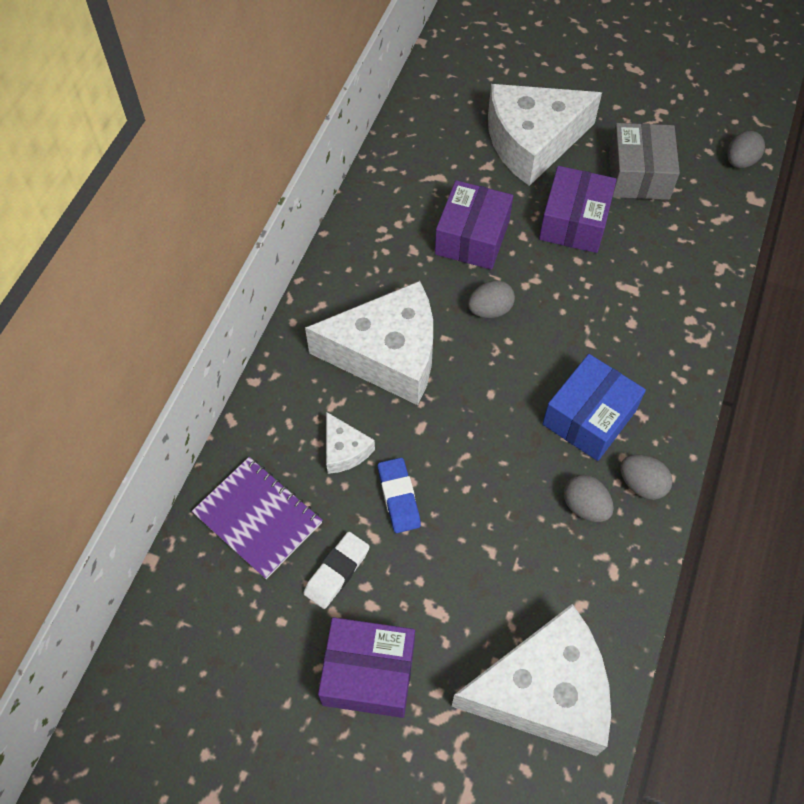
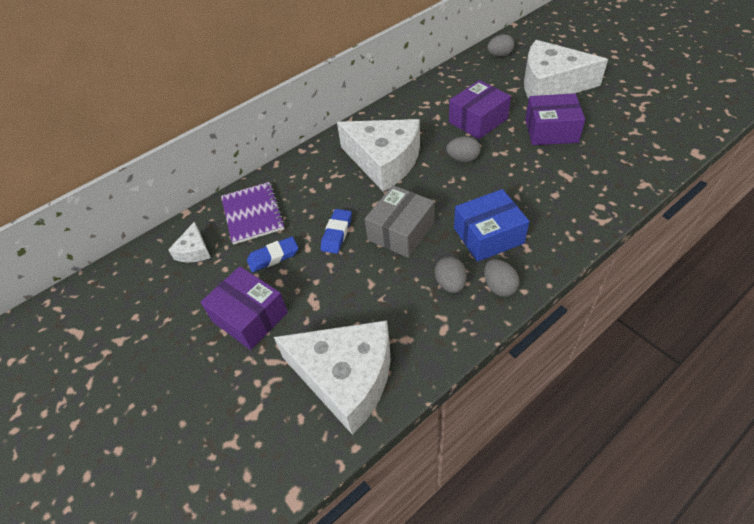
camera: 35 degrees right, 10 degrees down
white eraser [304,532,370,609] -> blue eraser [247,236,298,272]
white cheese [326,412,375,474] -> white cheese moved to [168,221,211,262]
purple box [539,166,617,253] -> purple box turned 45 degrees clockwise [525,93,585,145]
grey box [609,123,680,200] -> grey box moved to [365,185,435,258]
grey egg [727,131,765,168] -> grey egg moved to [487,34,514,57]

